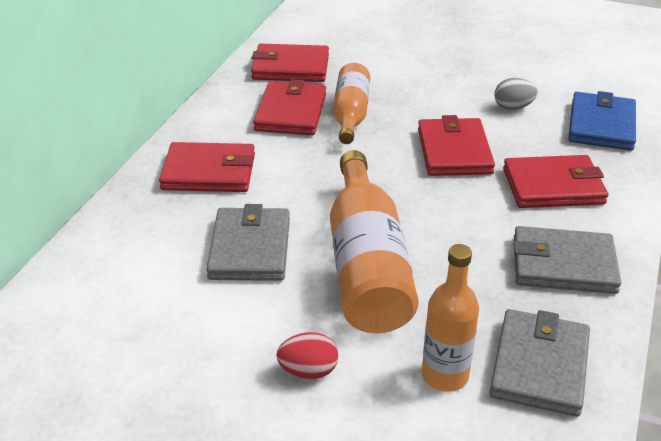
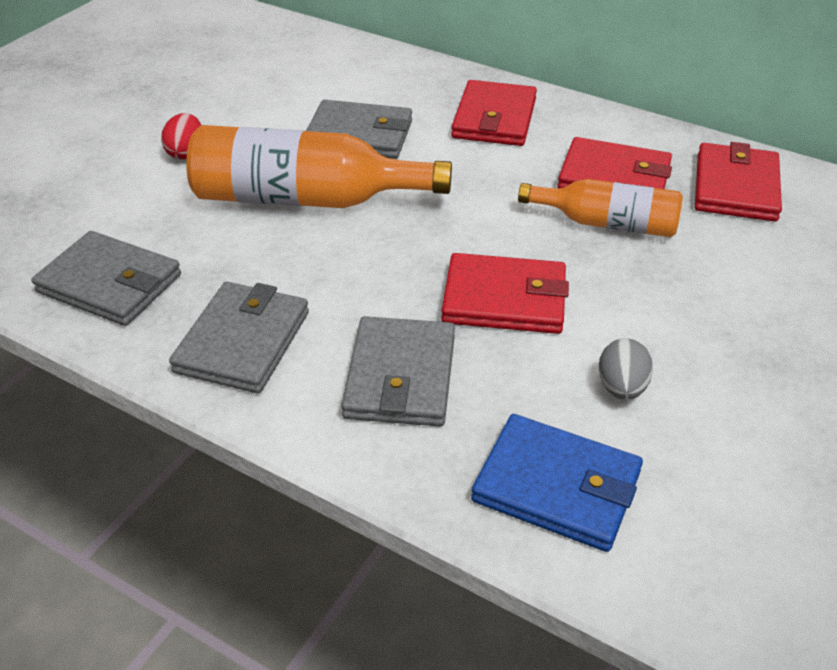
camera: 100 degrees right, 5 degrees up
orange bottle [422,244,479,392] -> none
red wallet [503,155,608,208] -> grey wallet [341,316,455,427]

